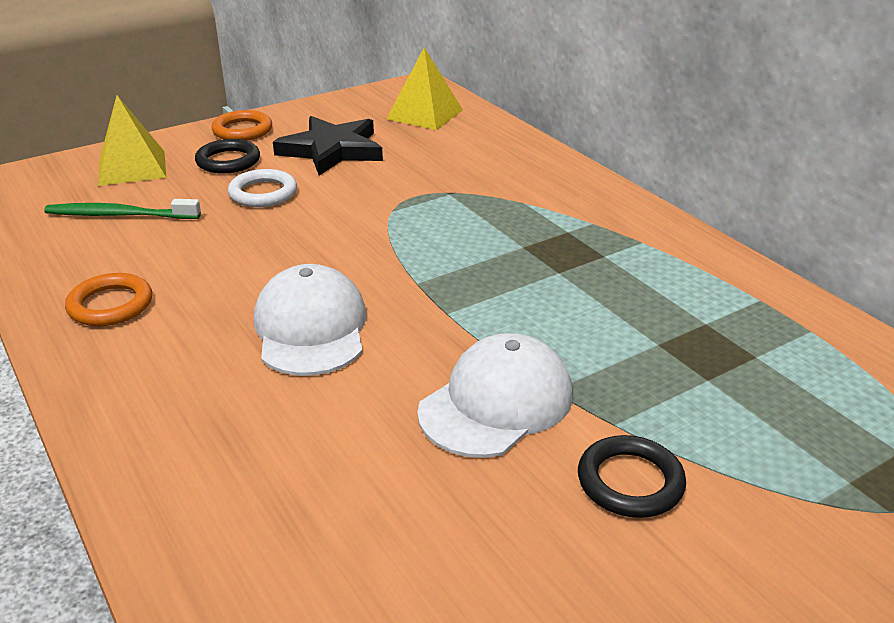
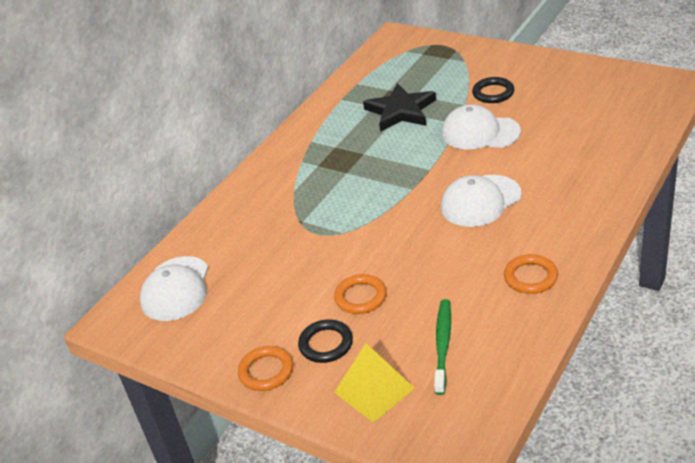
camera: 110 degrees left, 5 degrees up
green toothbrush [44,199,201,219] -> green toothbrush turned 150 degrees counterclockwise [434,299,451,395]
white ring [228,169,297,207] -> orange ring [334,274,387,314]
black star [273,116,383,176] -> black star moved to [363,83,436,132]
yellow pyramid [386,48,463,130] -> white cap [140,256,208,321]

